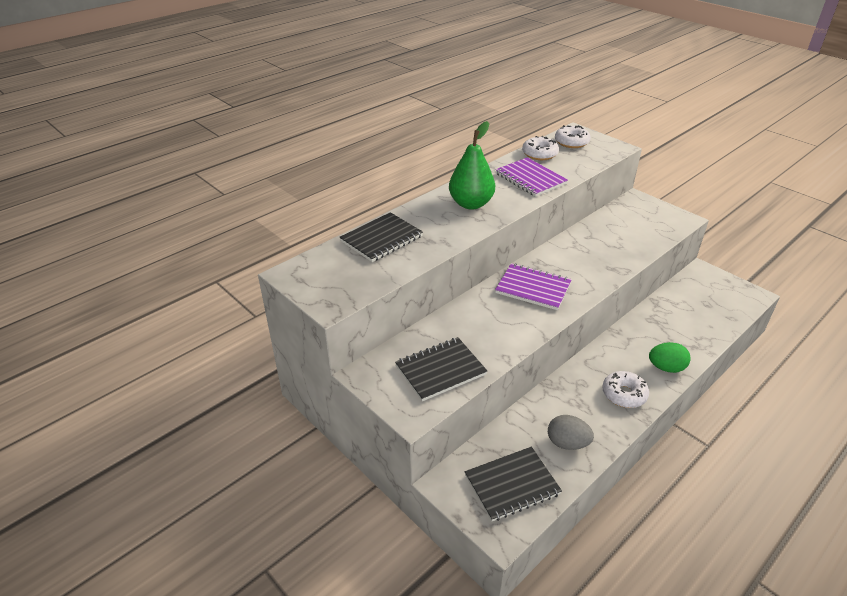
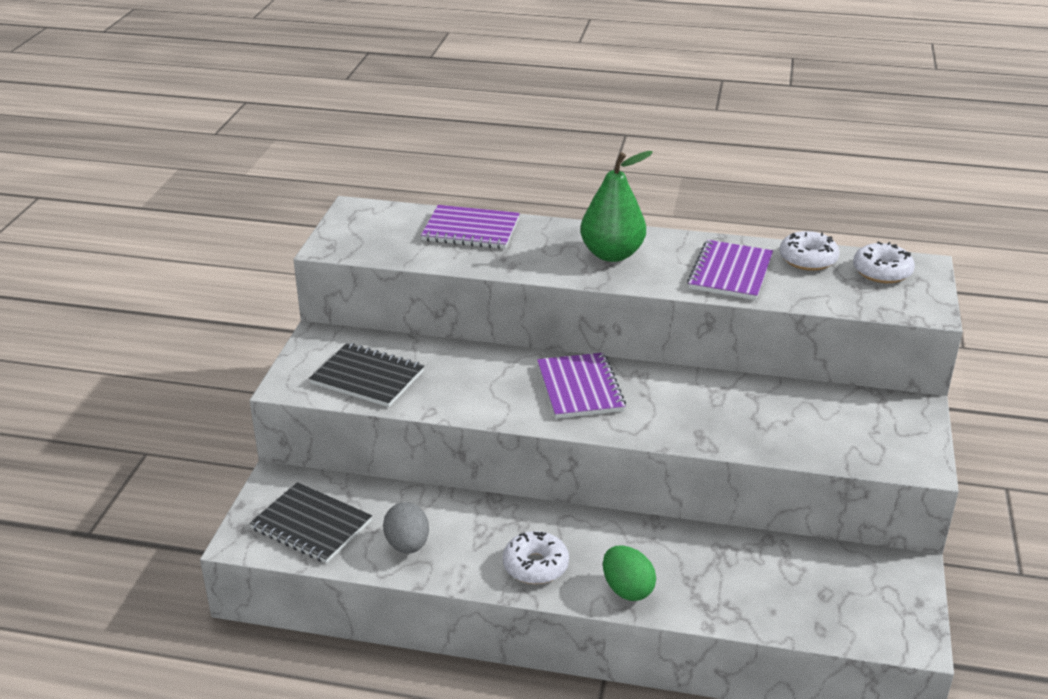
camera: 55 degrees right, 5 degrees down
black notebook [339,212,423,262] -> purple notebook [421,205,520,249]

